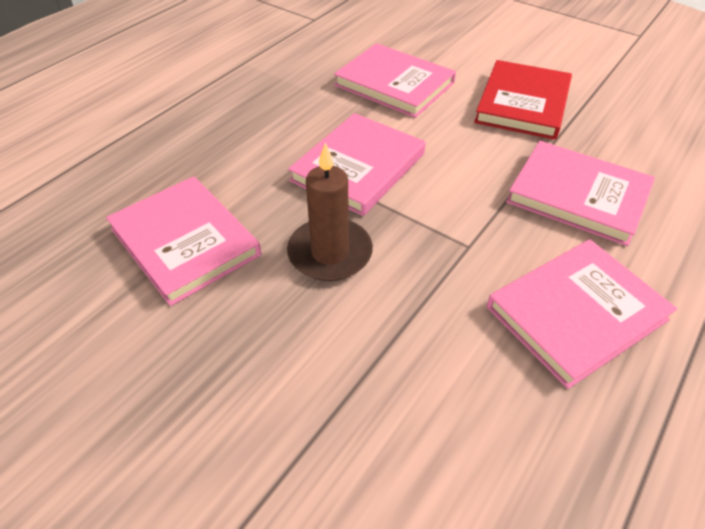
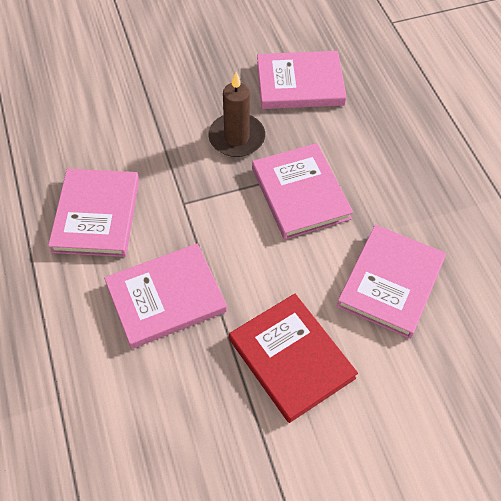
camera: 125 degrees right, 10 degrees up
pink book [334,43,456,118] -> pink book turned 45 degrees counterclockwise [337,224,446,339]

